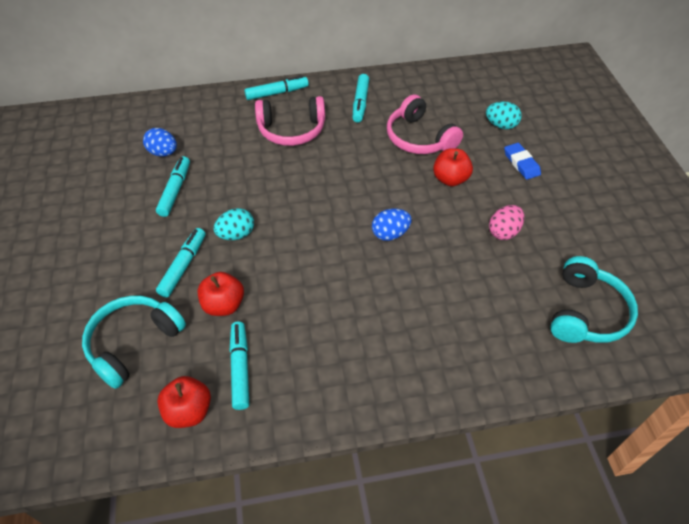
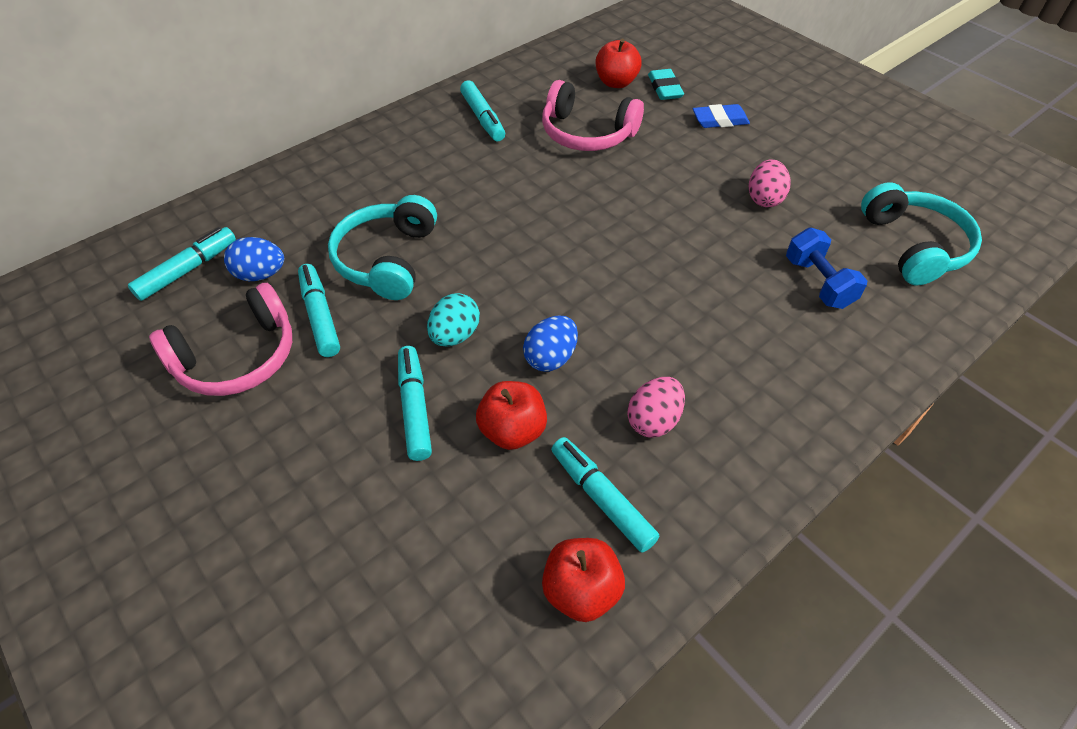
camera: 30 degrees left, 0 degrees up
turquoise headphones [82,296,186,389] -> turquoise headphones moved to [328,195,437,300]
turquoise marker [244,75,309,100] -> turquoise marker moved to [128,227,236,301]
pink headphones [255,96,325,146] -> pink headphones moved to [149,283,292,396]
blue egg [372,209,412,241] -> blue egg moved to [523,316,578,372]
red apple [433,148,473,187] -> red apple moved to [596,39,642,88]
turquoise egg [486,102,522,129] -> turquoise eraser [648,69,684,100]
blue eraser [504,143,541,180] -> blue eraser turned 45 degrees counterclockwise [693,104,750,128]
none -> pink egg [627,377,685,438]
none -> blue dumbbell [786,228,868,309]

